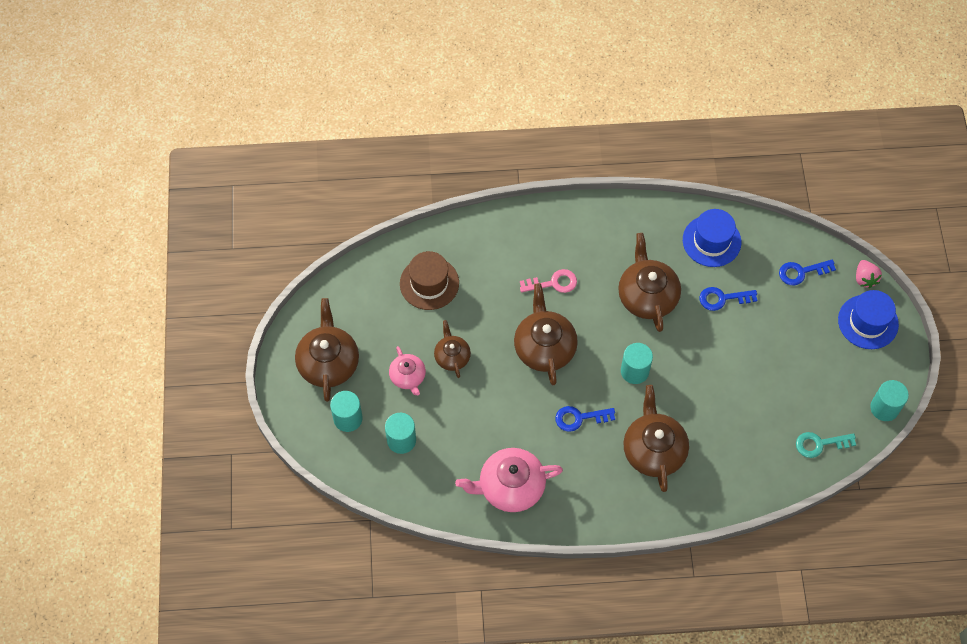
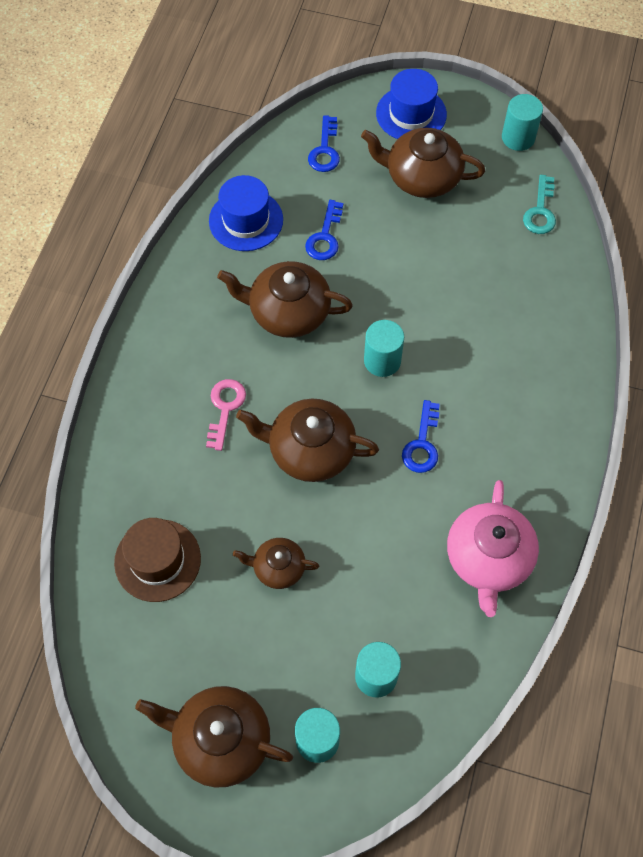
camera: 70 degrees left, 0 degrees up
pink teapot [389,346,426,395] -> none
brown teapot [623,385,689,492] -> brown teapot moved to [361,128,485,198]
pink strawberry [856,260,882,288] -> none

